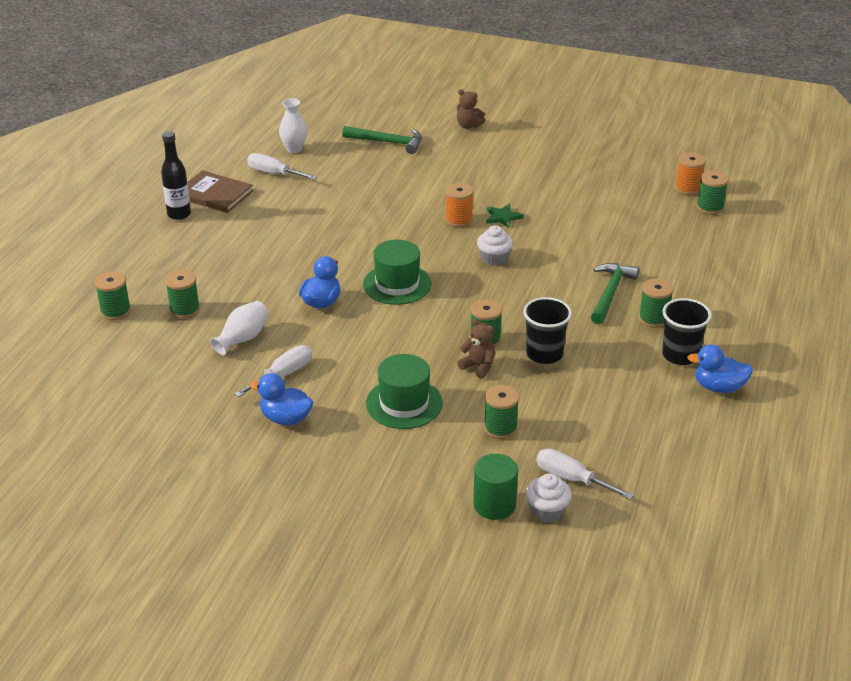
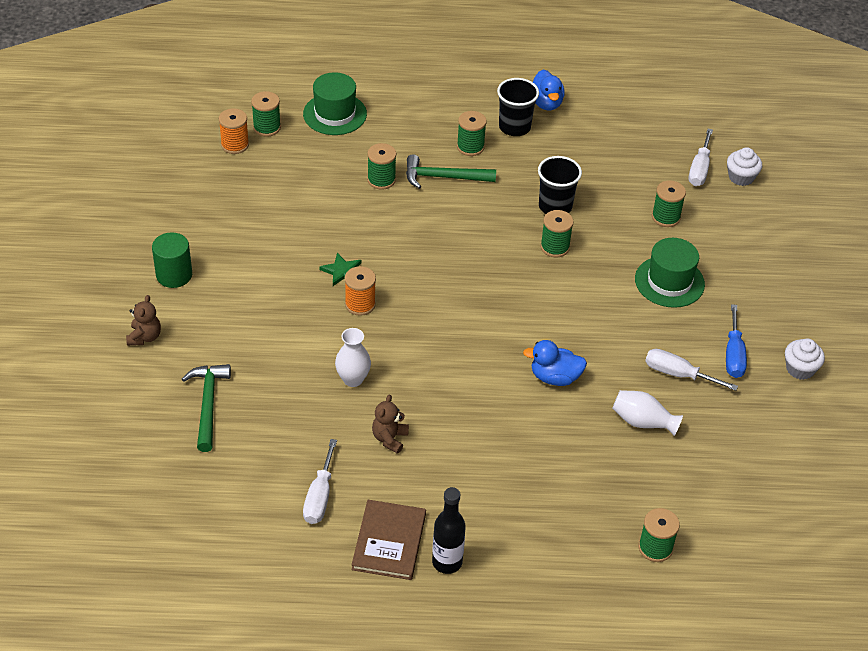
camera: 110 degrees left, 10 degrees up
green spool [165,270,200,319] -> green spool moved to [367,143,396,190]
blue duck [250,373,313,425] -> blue screwdriver [726,304,747,378]
white vase [279,98,307,153] -> white vase moved to [335,328,371,387]
green hat [363,240,432,305] -> green hat moved to [303,72,367,135]
brown teddy bear [457,319,495,379] -> brown teddy bear moved to [372,395,409,454]
green cylinder [473,454,518,520] -> green cylinder moved to [152,232,192,288]
white cupcake [477,225,513,266] -> white cupcake moved to [785,338,825,380]

